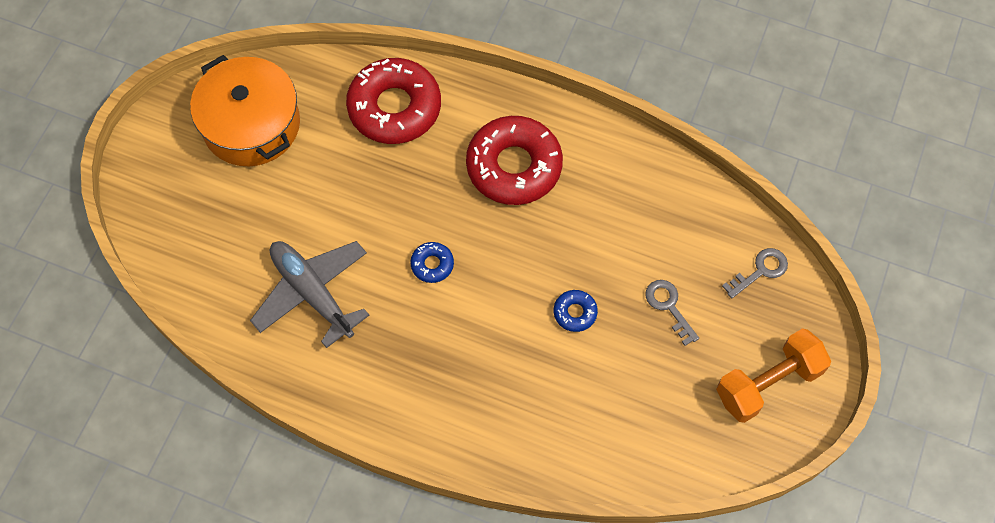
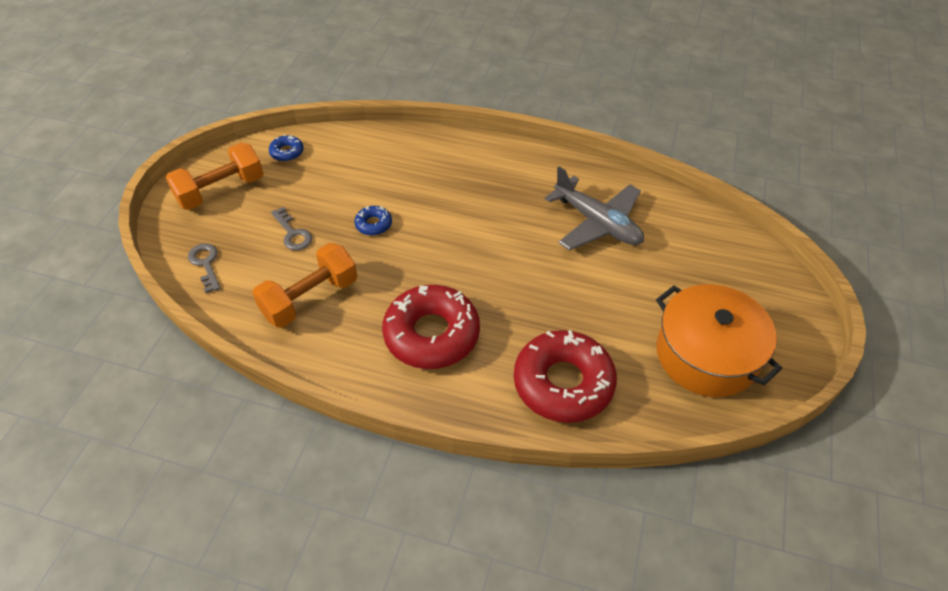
camera: 175 degrees right, 15 degrees down
blue donut [410,242,454,283] -> blue donut moved to [269,135,304,161]
grey key [722,248,788,299] -> grey key turned 105 degrees clockwise [188,243,220,293]
none -> orange dumbbell [252,243,357,328]

